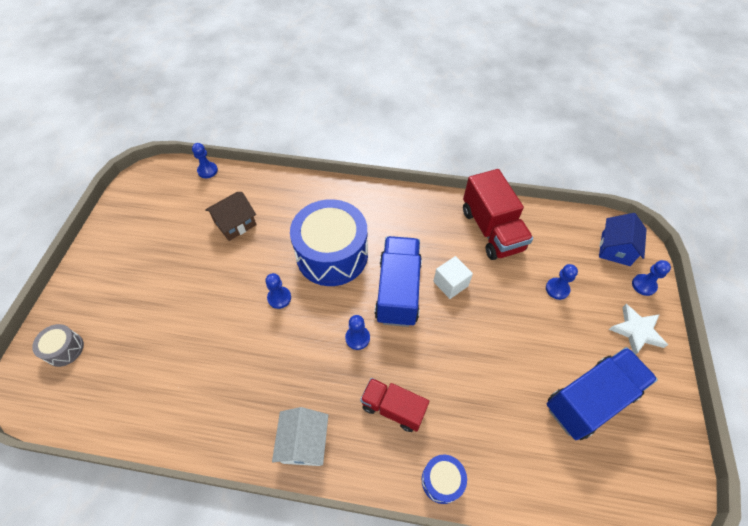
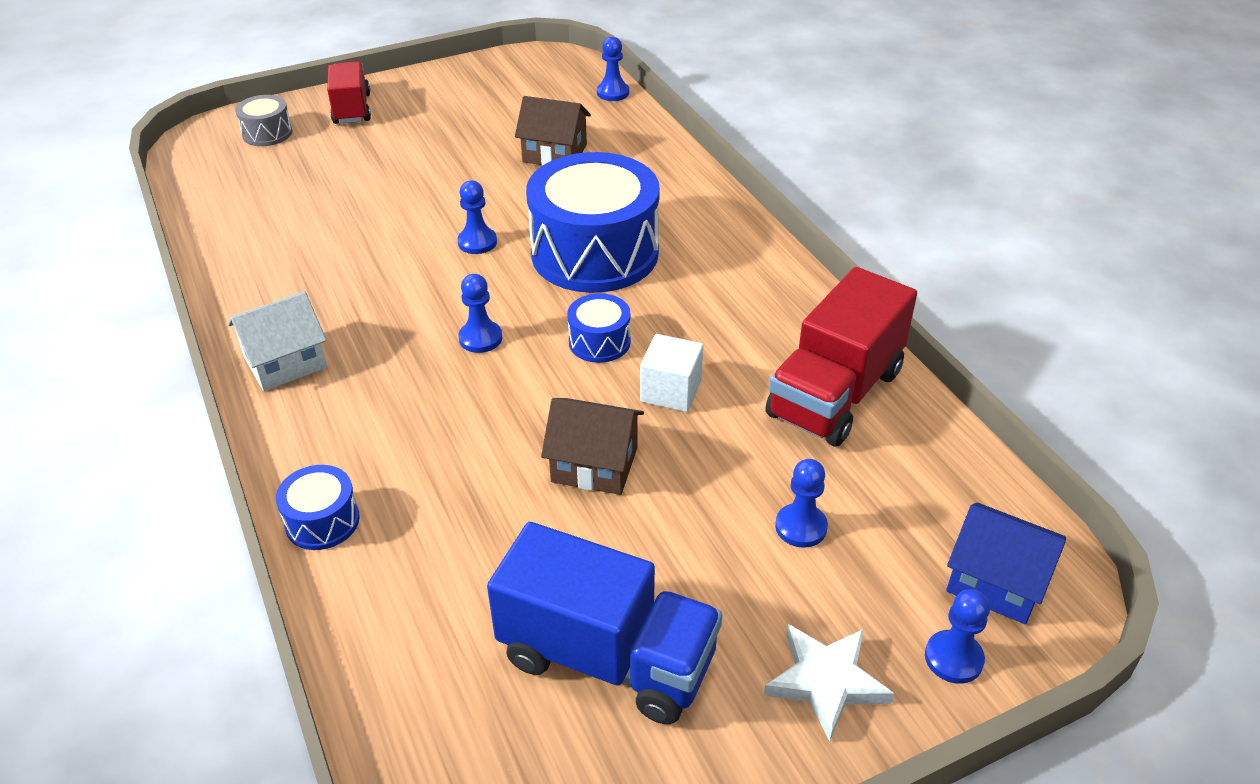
camera: 55 degrees right, 15 degrees down
red truck [360,378,429,432] -> red truck moved to [327,61,371,124]
blue truck [374,236,422,327] -> blue drum [567,293,631,363]
blue house [599,213,647,266] -> blue house turned 45 degrees clockwise [946,503,1066,624]
none -> brown house [541,398,644,495]

